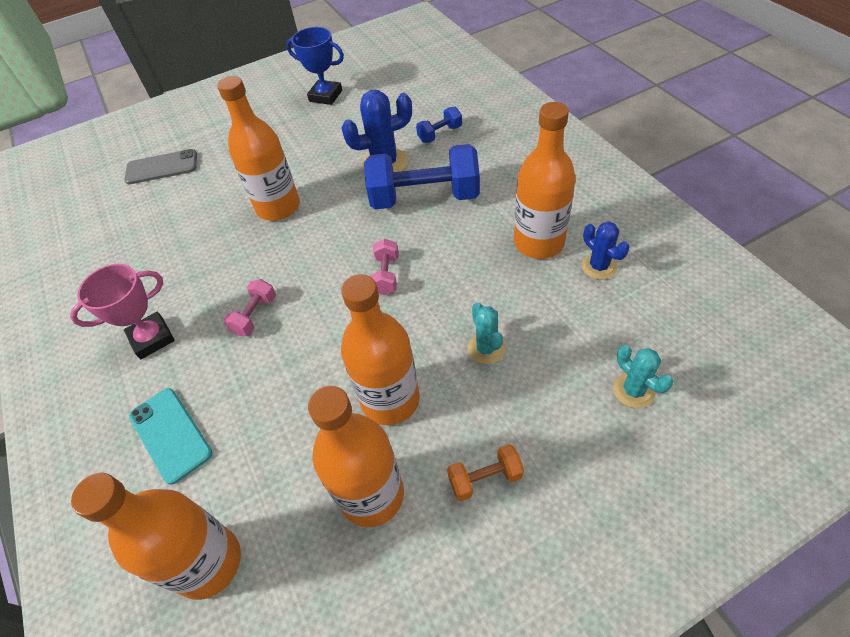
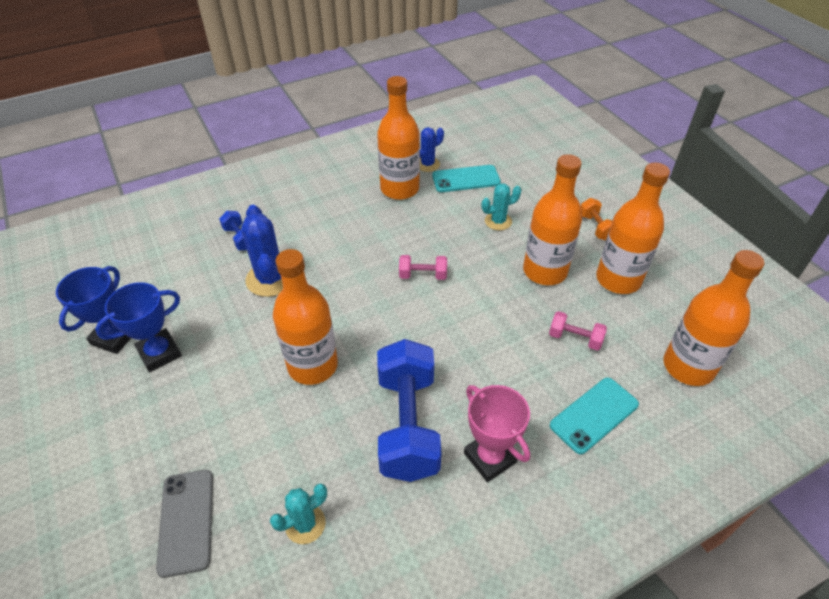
camera: 95 degrees left, 5 degrees down
pink dumbbell [224,279,276,336] -> pink dumbbell moved to [549,311,607,351]
blue dumbbell [364,144,480,210] -> blue dumbbell moved to [377,339,441,482]
turquoise cactus [613,345,674,408] -> turquoise cactus moved to [270,483,327,544]
none -> blue trophy [95,282,182,372]
none -> turquoise phone [432,165,501,192]

